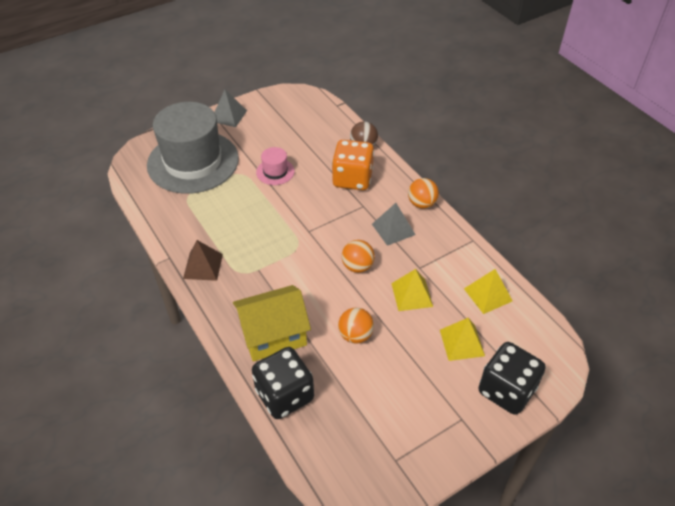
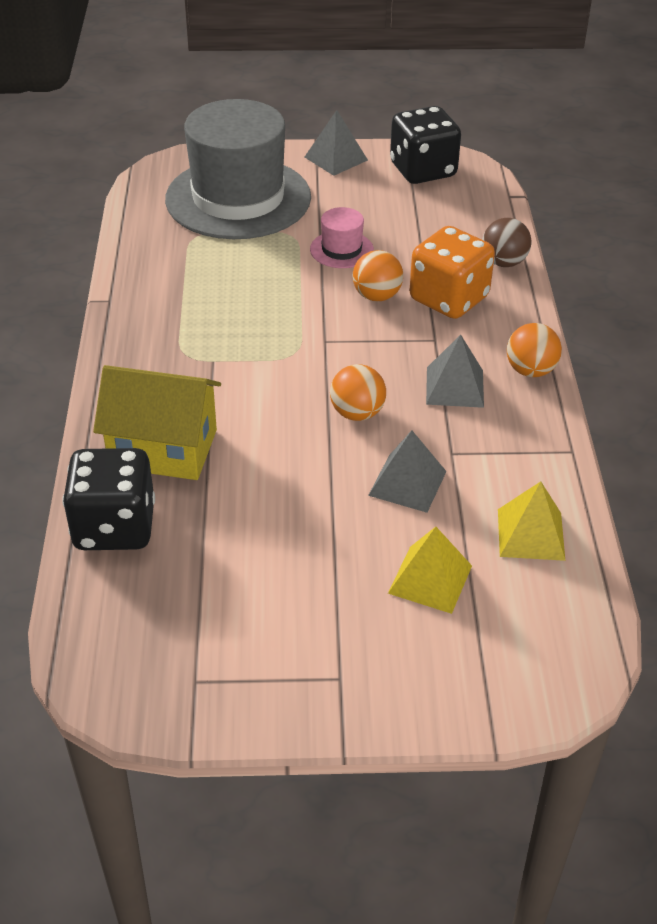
camera: 30 degrees right, 5 degrees down
brown pyramid [183,240,223,281] -> none
orange ball [338,308,374,343] -> orange ball moved to [353,250,403,301]
yellow pyramid [391,269,433,311] -> grey pyramid [368,430,447,513]
black dice [479,342,545,415] -> black dice moved to [390,106,461,184]

